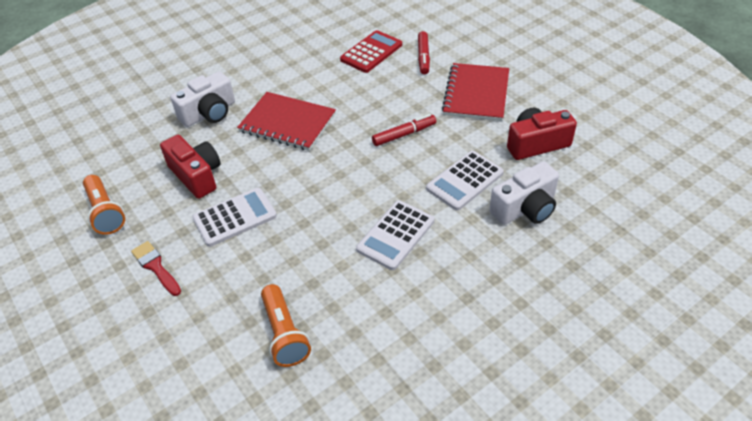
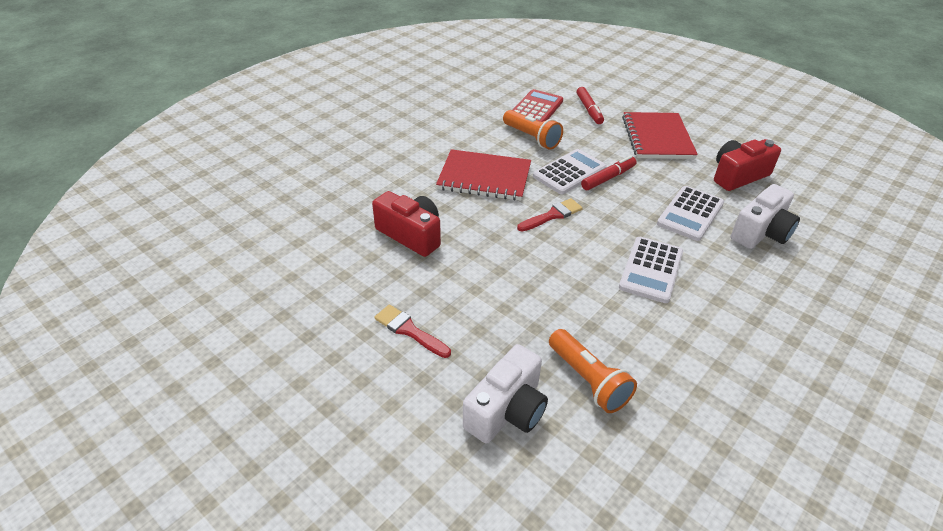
camera: 15 degrees left, 5 degrees down
orange flashlight [83,175,125,235] -> orange flashlight moved to [503,110,563,150]
white camera [170,71,235,127] -> white camera moved to [463,344,548,443]
white calculator [192,188,277,247] -> white calculator moved to [533,149,607,194]
none -> red brush [517,198,582,232]

